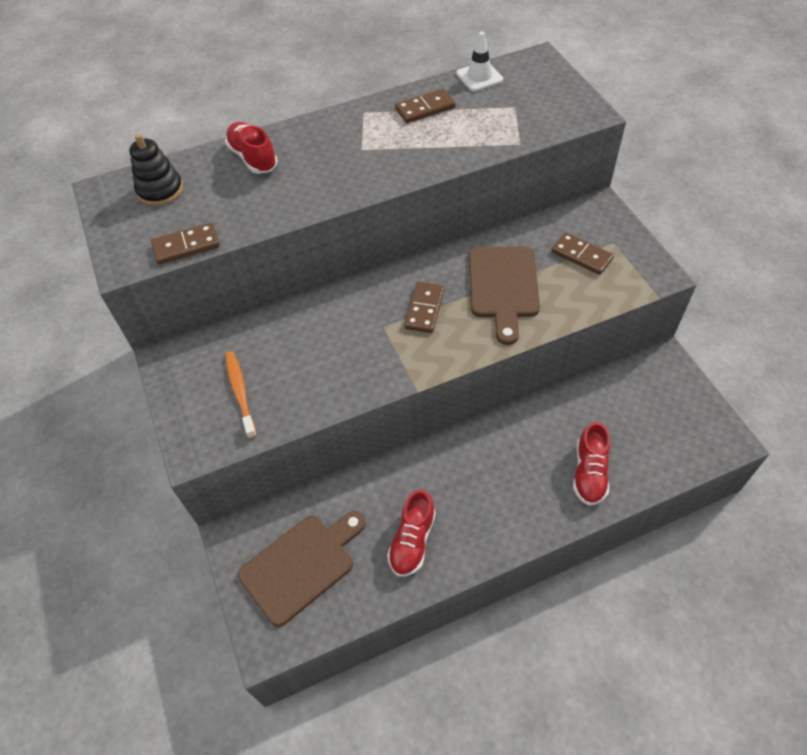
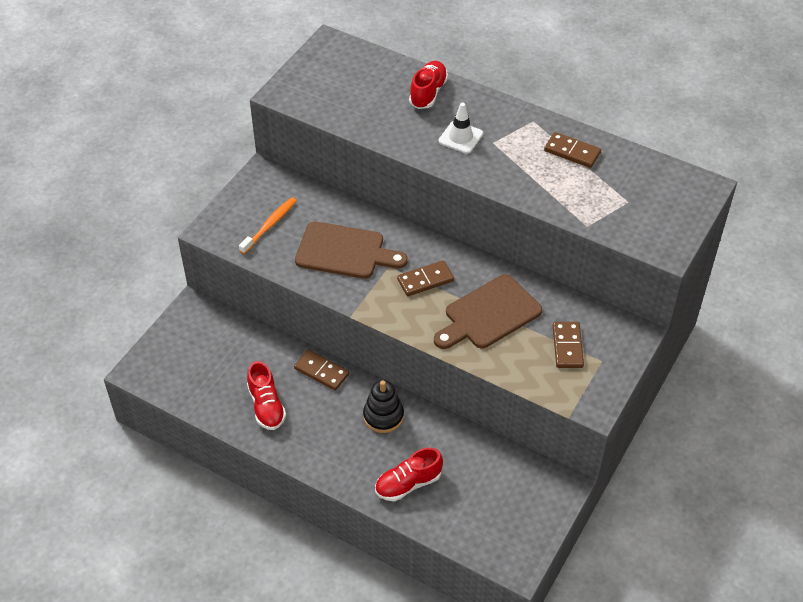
camera: 50 degrees right, 5 degrees down
black stacking toy [129,133,183,206] -> black stacking toy moved to [363,380,404,433]
brown domino [151,222,220,265] -> brown domino moved to [294,349,349,391]
brown cutting board [238,511,366,627] -> brown cutting board moved to [295,221,408,279]
red shoe [387,489,436,577] -> red shoe turned 90 degrees counterclockwise [247,361,286,430]
white traffic cone [456,32,503,92] -> white traffic cone moved to [439,103,483,154]

